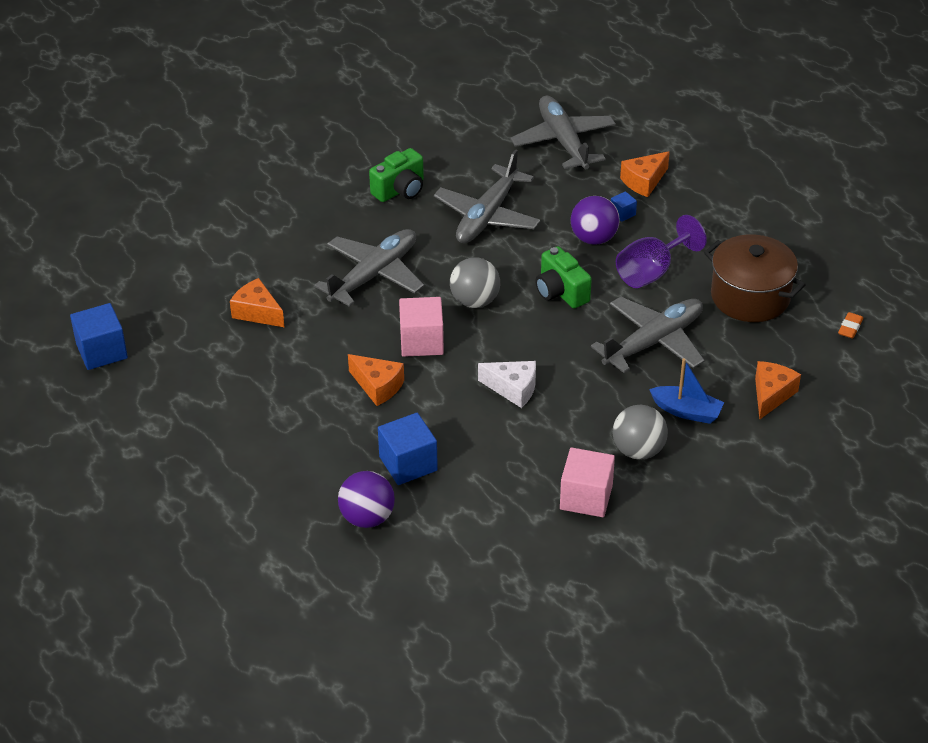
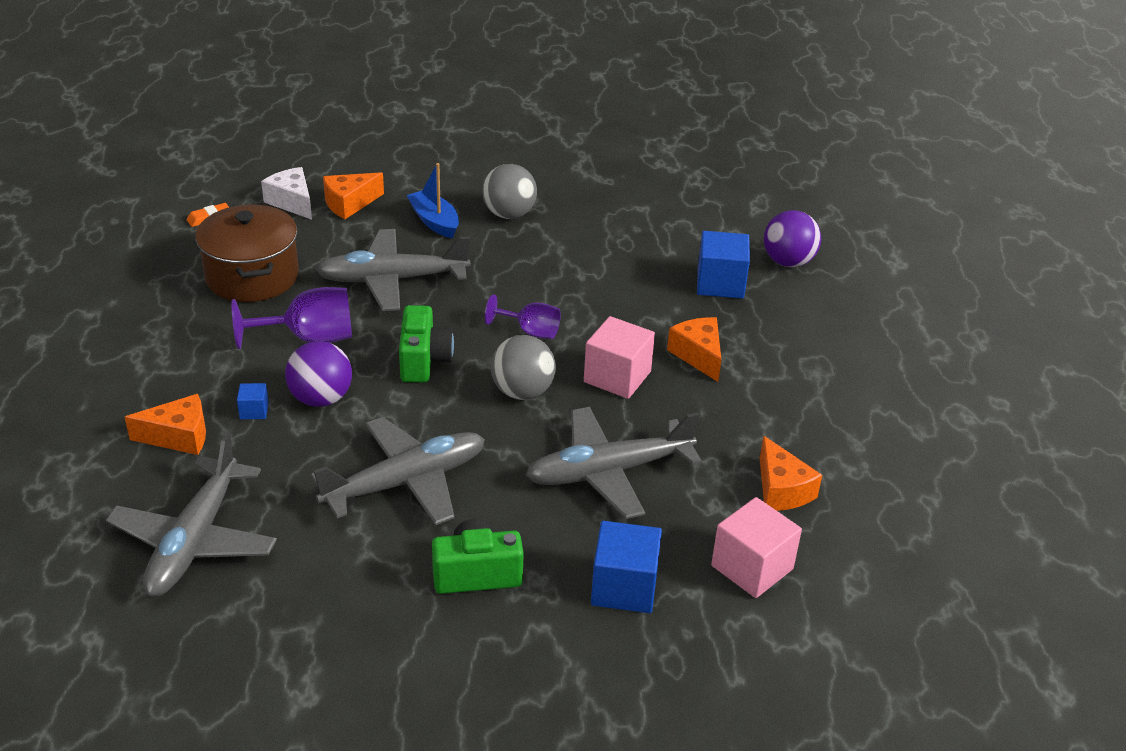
camera: 150 degrees left, 5 degrees down
blue cube [70,303,128,370] -> blue cube moved to [591,521,662,613]
white cheese [478,361,536,408] -> white cheese moved to [261,167,312,220]
pink cube [560,448,615,517] -> pink cube moved to [711,497,802,598]
none -> purple goblet [485,294,561,339]

